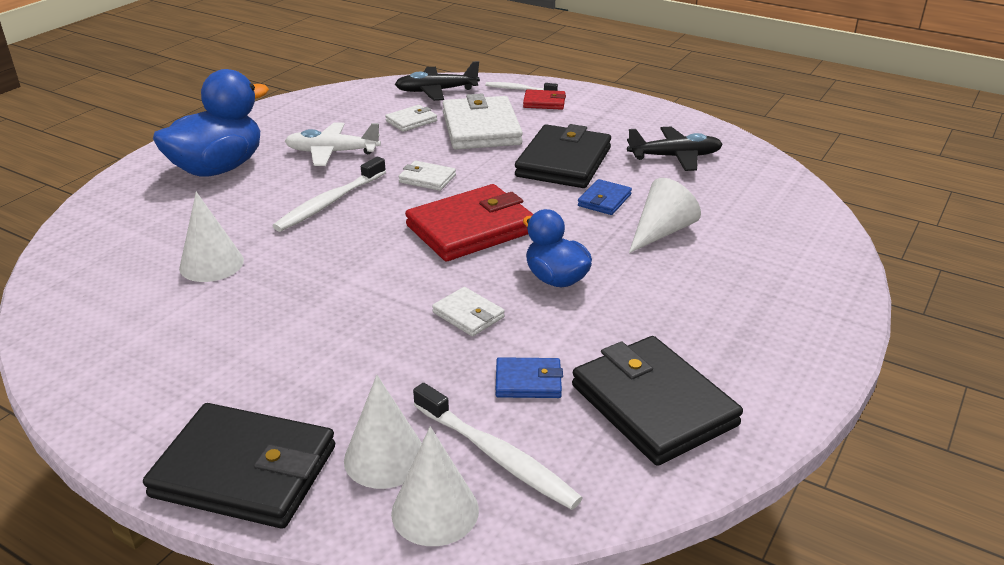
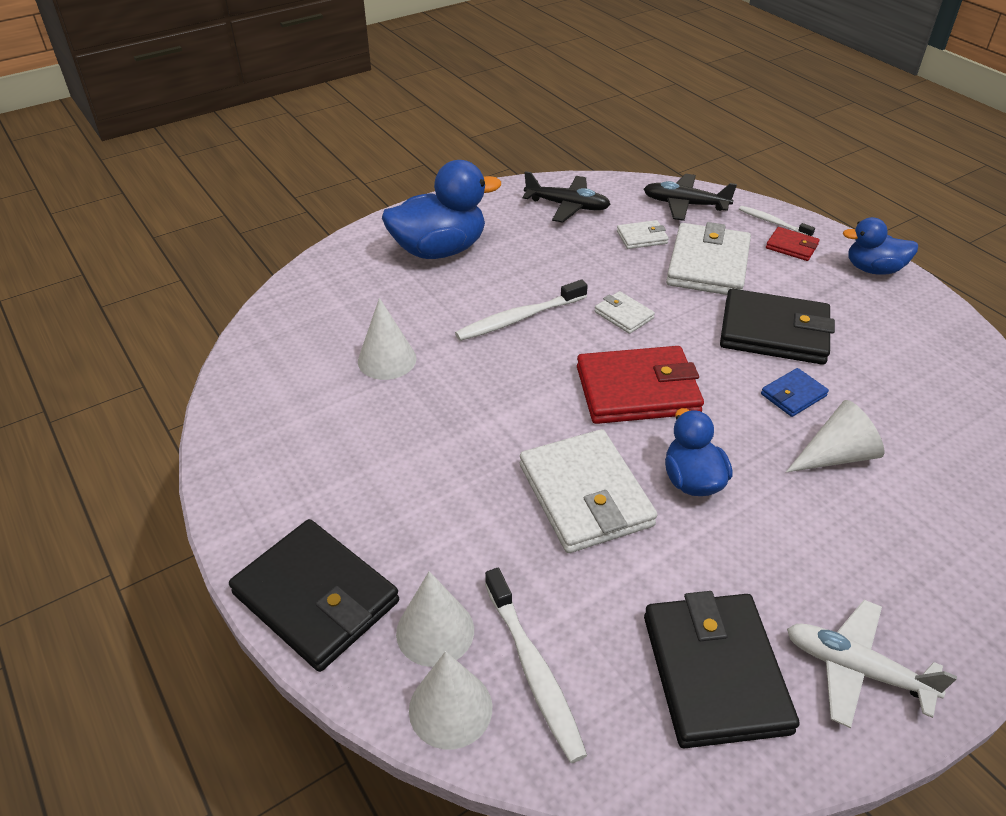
camera: 25 degrees right, 10 degrees up
white plane [285,122,381,166] -> white plane moved to [787,600,957,728]
white wallet [432,287,505,336] -> white wallet [520,429,657,553], size x2.07
blue wallet [496,357,563,398] -> none
black wallet [515,124,611,188] -> black wallet turned 60 degrees clockwise [720,289,835,365]
black plane [627,127,723,171] -> black plane moved to [522,171,611,223]
none -> blue duck [843,217,918,275]

